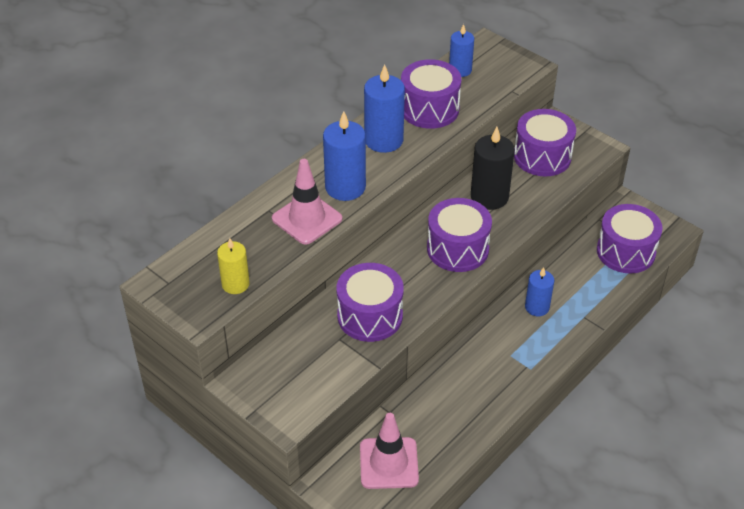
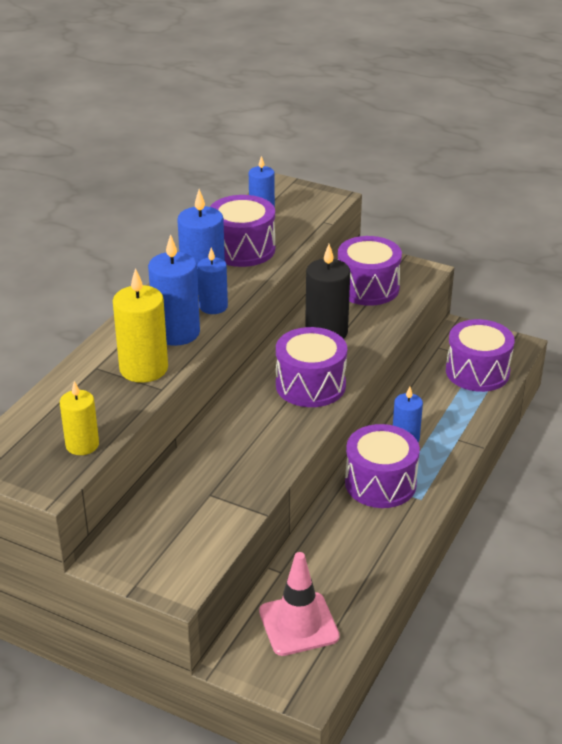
camera: 15 degrees left, 10 degrees down
pink traffic cone [272,159,342,245] -> yellow candle [113,268,168,383]
purple drum [336,263,404,342] -> purple drum moved to [345,424,420,508]
none -> blue candle [197,247,228,314]

